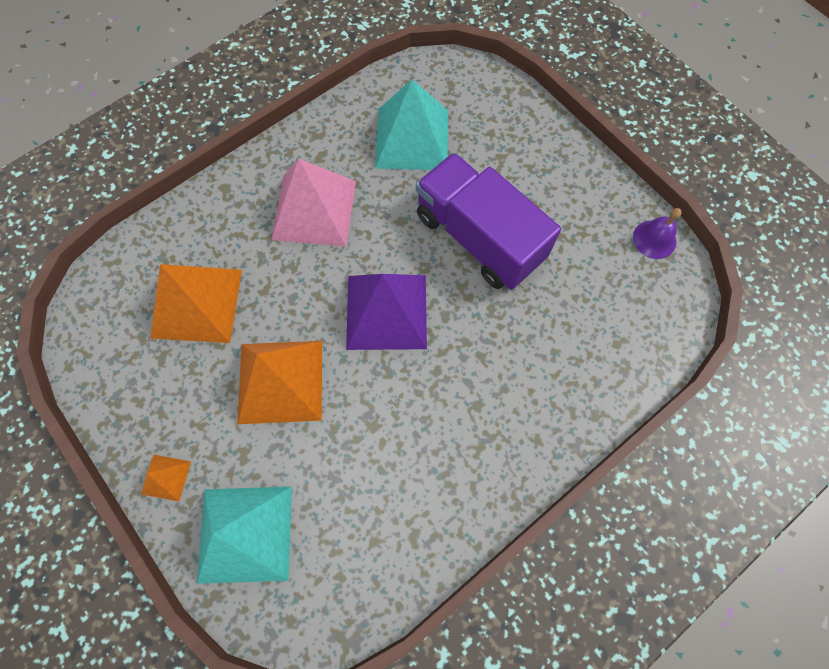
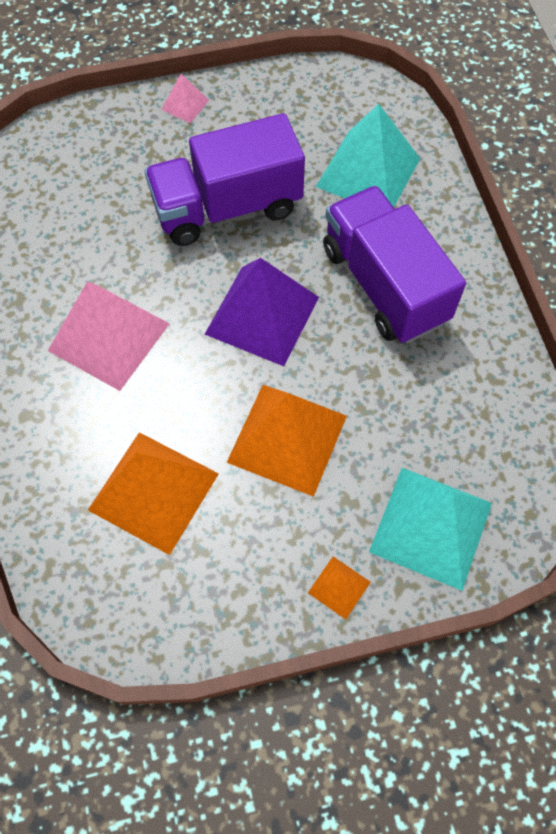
camera: 65 degrees left, 5 degrees down
turquoise pyramid [375,79,448,170] -> turquoise pyramid moved to [316,104,420,207]
purple bell [633,208,682,259] -> none
none -> pink pyramid [161,74,209,123]
none -> purple truck [323,186,466,344]

